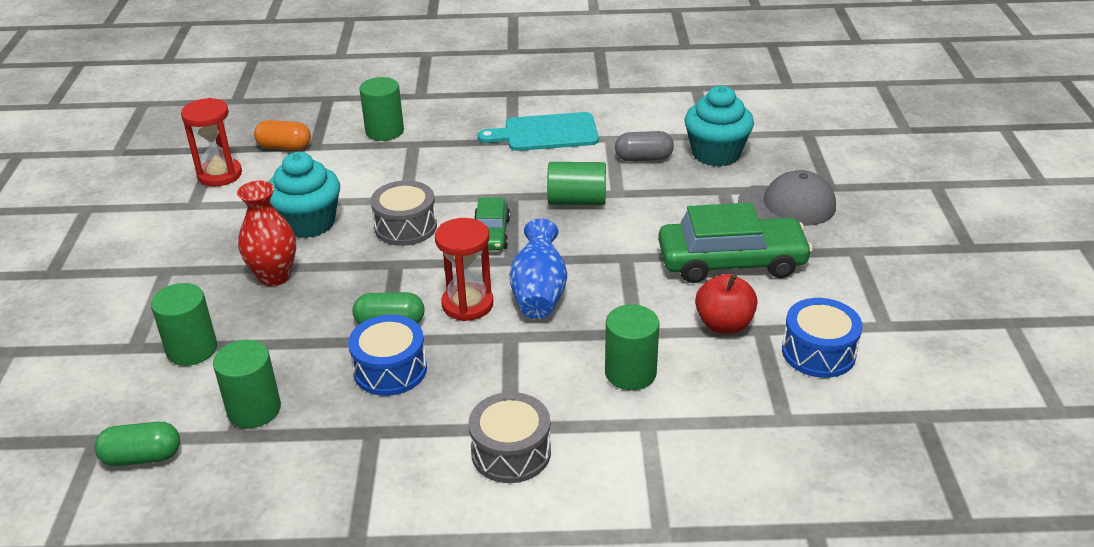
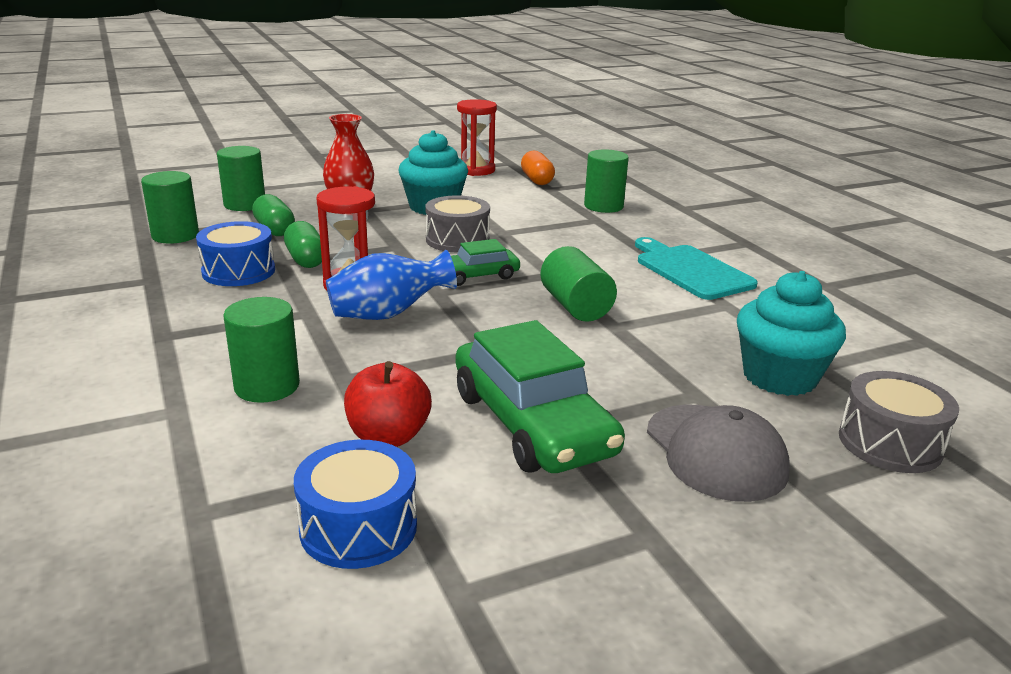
camera: 65 degrees right, 10 degrees down
green capsule [94,422,180,466] -> green capsule moved to [252,194,295,236]
grey drum [469,392,551,483] -> grey drum moved to [839,371,959,473]
grey capsule [615,131,674,161] -> none

